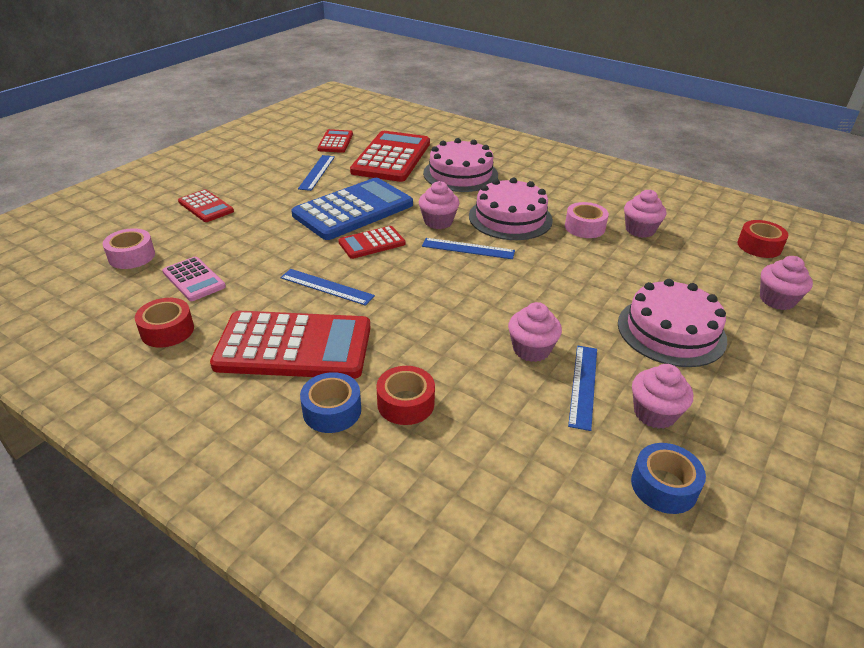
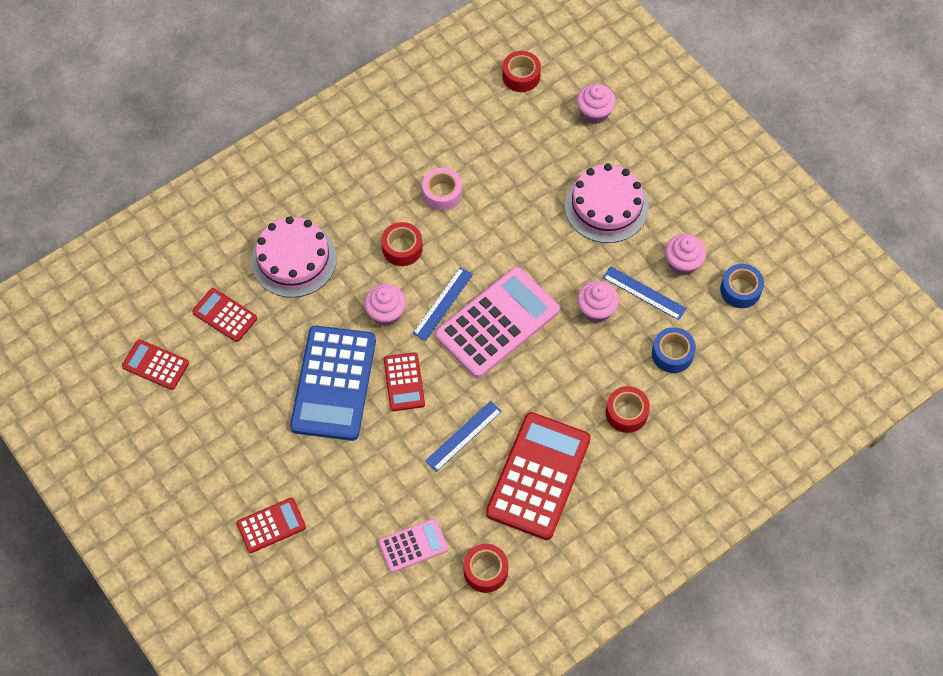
camera: 70 degrees left, 25 degrees up
pink tape [103,228,155,269] -> none
blue calculator [291,178,413,240] -> blue calculator turned 150 degrees counterclockwise [290,326,376,441]
blue ruler [298,155,335,191] -> none
blue tape [300,372,361,433] -> blue tape moved to [652,327,696,373]
red calculator [350,131,430,182] -> red calculator [192,288,257,342], size x0.51
pink cake [469,178,553,240] -> red tape [381,222,423,266]
pink cupcake [624,189,666,238] -> none
none -> pink calculator [435,267,560,378]

